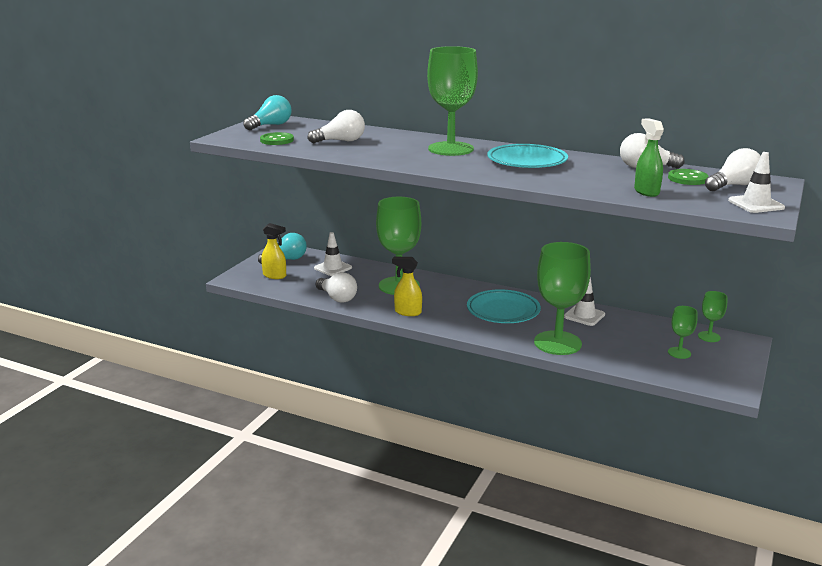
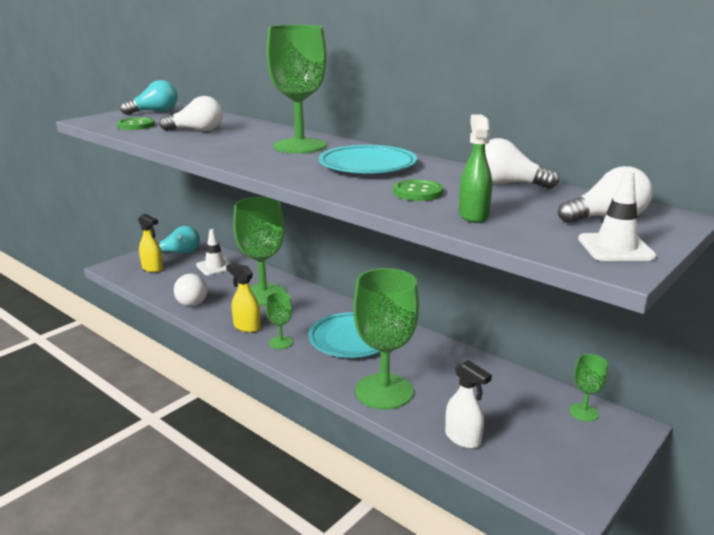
camera: 15 degrees right, 0 degrees up
white traffic cone [564,277,605,326] -> none
green button [668,169,708,185] -> green button moved to [393,179,443,201]
green goblet [668,306,698,359] -> green goblet moved to [266,292,293,349]
none -> white spray bottle [445,360,492,449]

